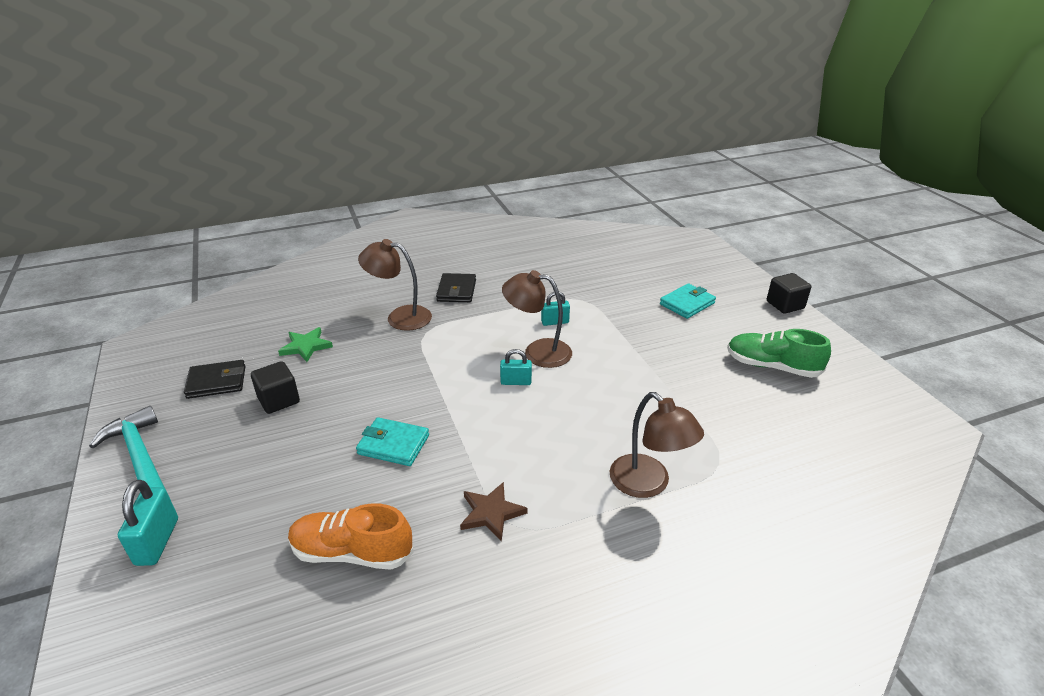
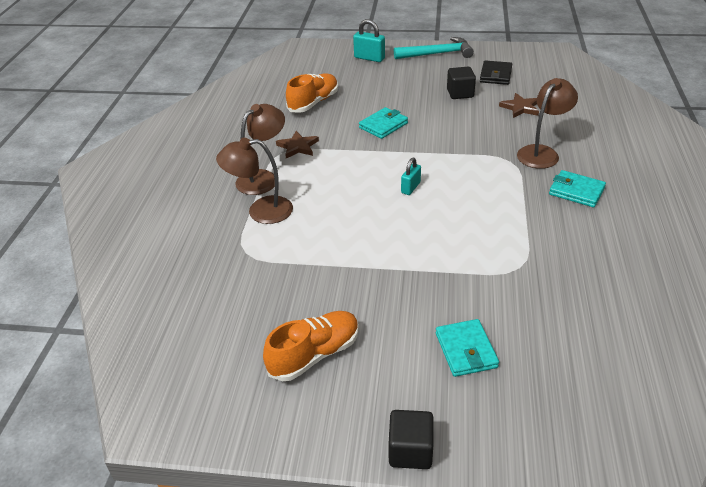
camera: 120 degrees right, 5 degrees up
green star [278,327,333,362] -> brown star [499,93,539,118]
black wallet [436,273,476,302] -> turquoise wallet [549,170,606,207]
brown lamp [502,270,572,368] -> brown lamp moved to [235,104,285,195]
turquoise padlock [541,291,570,326] -> none
green shoe [727,329,831,378] -> orange shoe [263,311,359,381]

